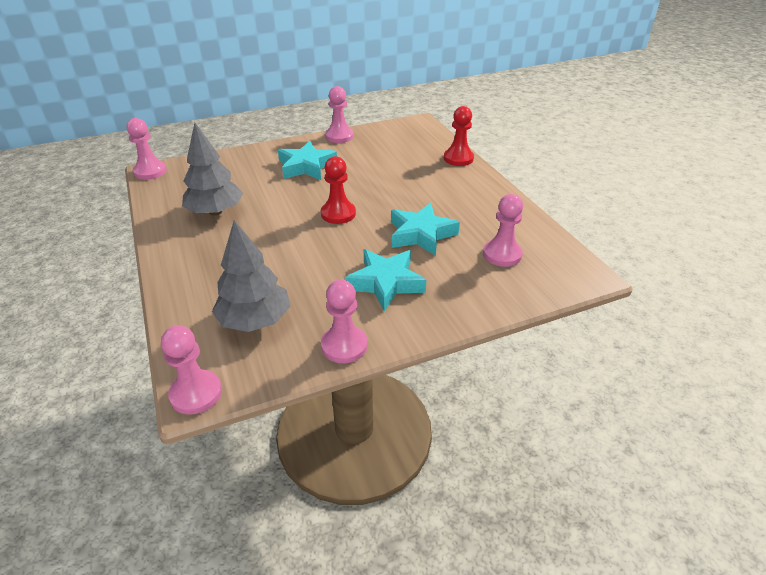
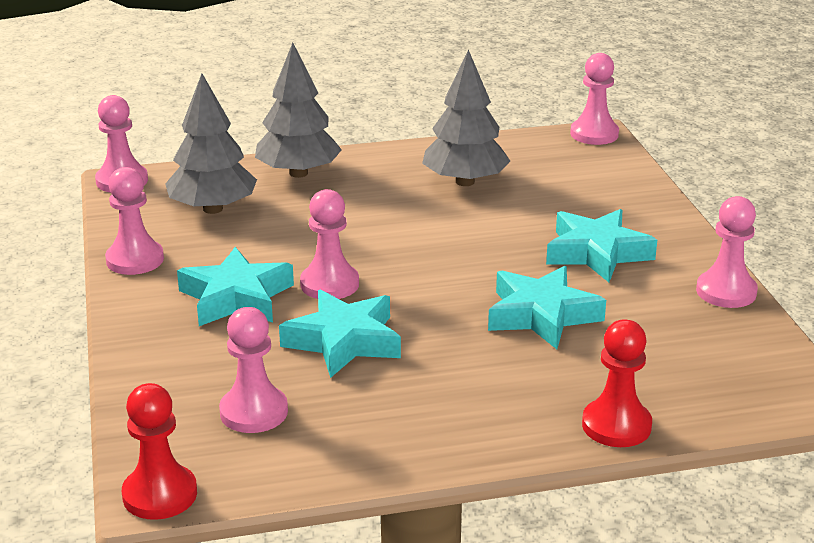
camera: 100 degrees right, 10 degrees down
red pawn [321,156,356,224] -> red pawn moved to [122,383,197,520]
none -> grey tree [255,42,342,178]
none -> pink pawn [300,189,359,299]
none -> turquoise star [488,266,606,349]

